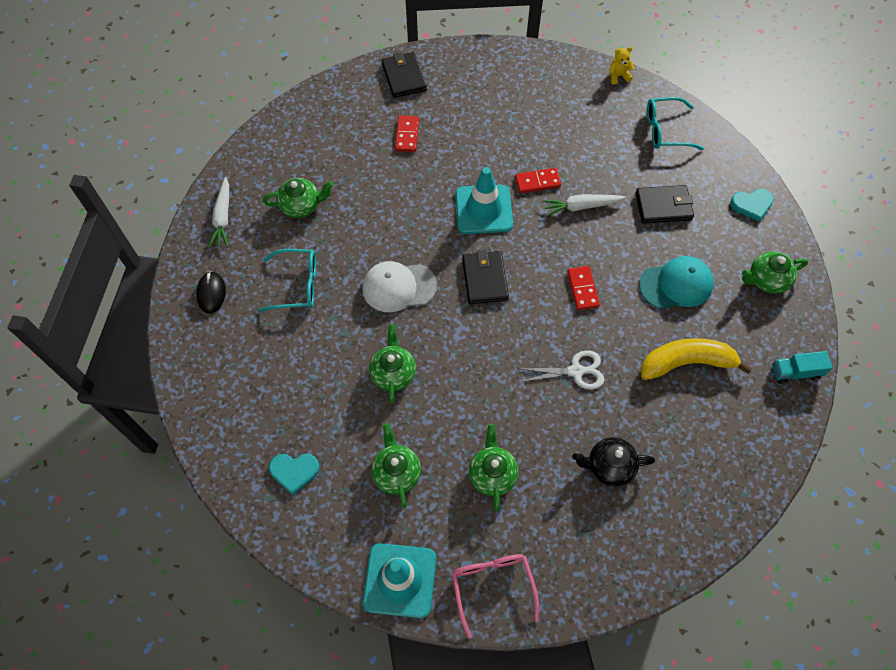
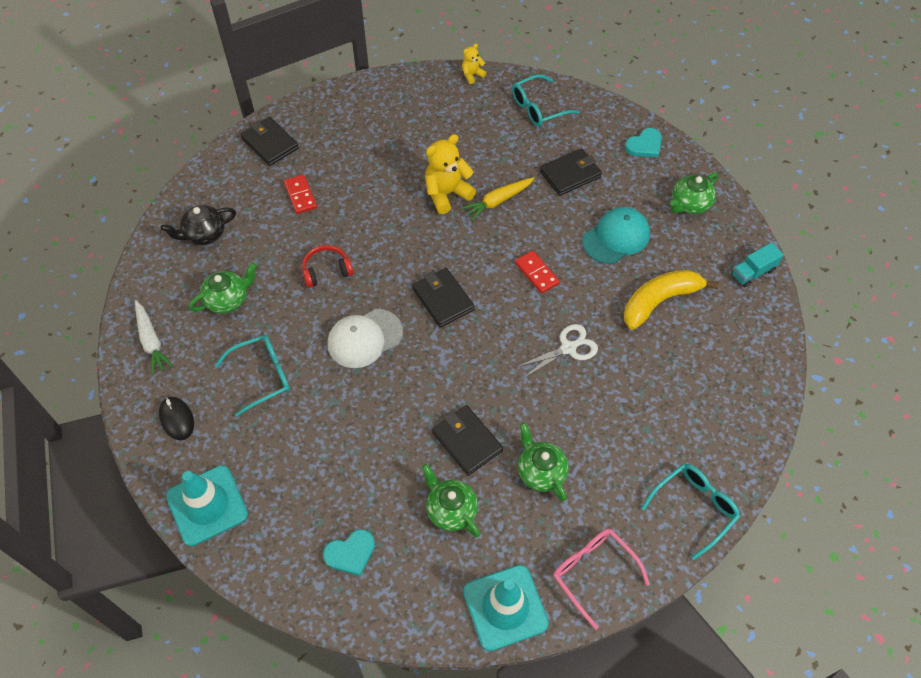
camera: 25 degrees left, 5 degrees down
green teapot [369,324,416,404] -> none
turquoise traffic cone [456,167,513,234] -> turquoise traffic cone moved to [166,465,248,546]
red domino [515,168,561,193] -> yellow teddy bear [425,134,476,214]
white carrot [543,194,626,216] -> yellow carrot [461,177,535,221]
black teapot [572,437,655,487] -> black teapot moved to [161,205,236,245]
none -> red headphones [302,245,353,288]
none -> black wallet [432,405,503,476]
none -> turquoise glasses [641,464,740,560]

